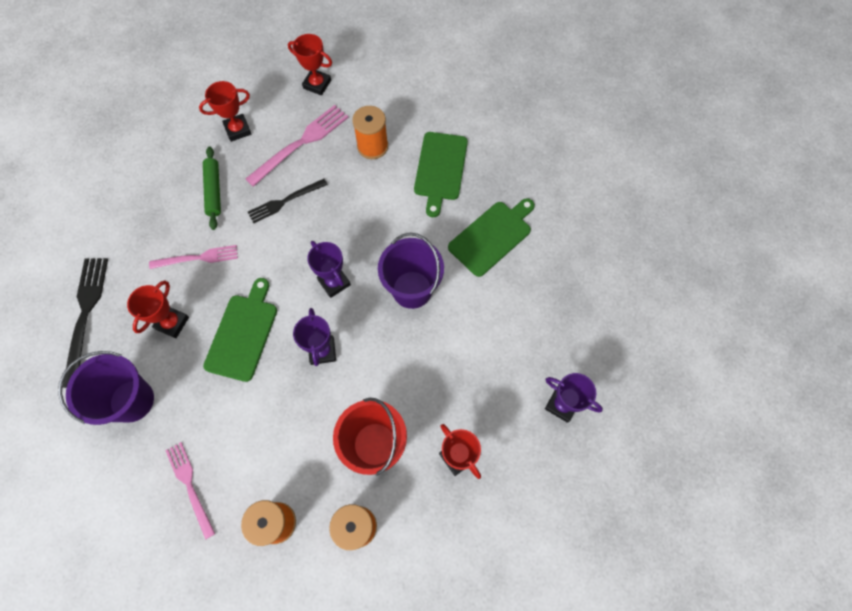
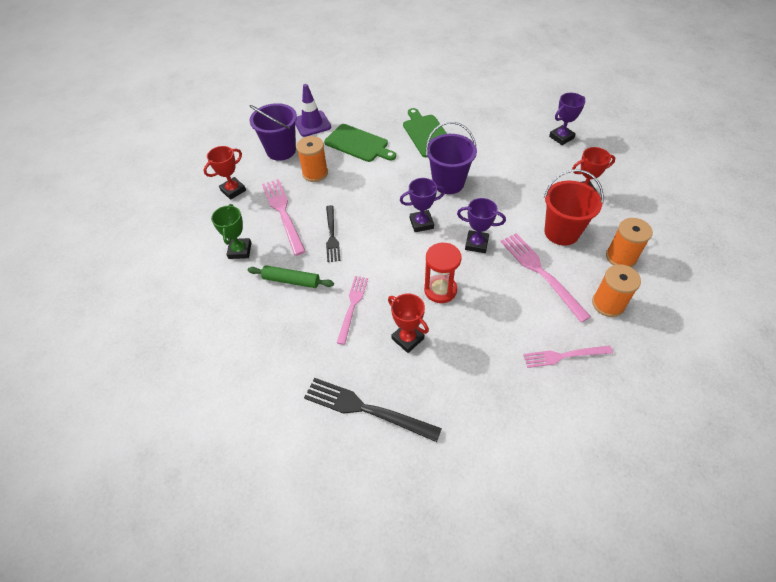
camera: 65 degrees left, 15 degrees down
purple bucket [58,351,154,425] -> purple bucket moved to [250,103,297,161]
red trophy [199,81,251,142] -> green trophy [211,204,251,259]
green cutting board [203,278,277,382] -> red hourglass [424,243,461,303]
none -> purple traffic cone [295,84,331,137]
none -> pink fork [501,233,591,323]

